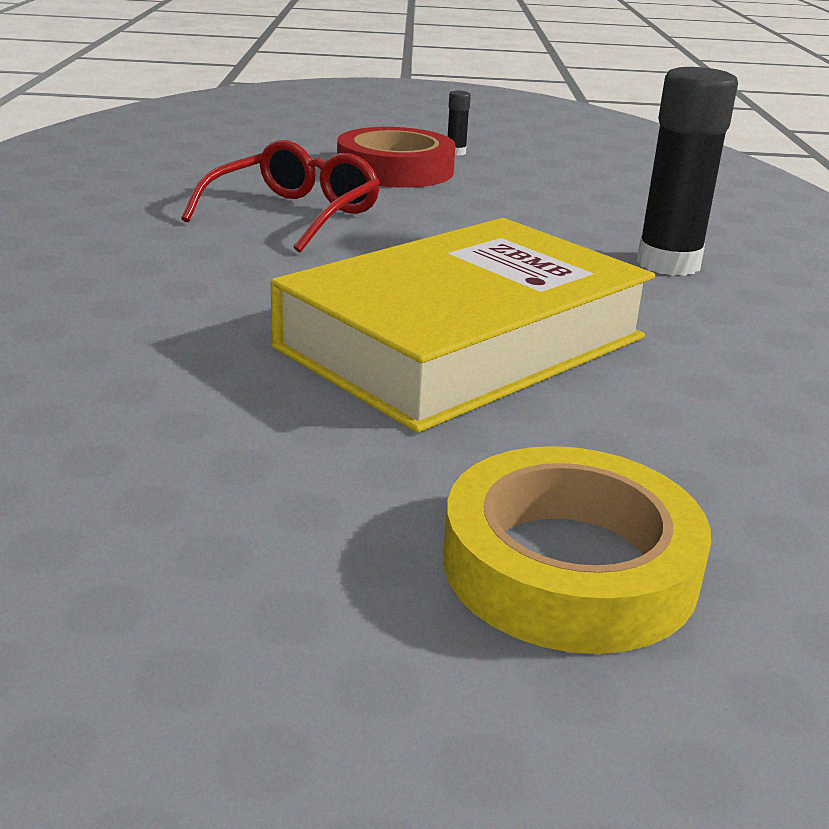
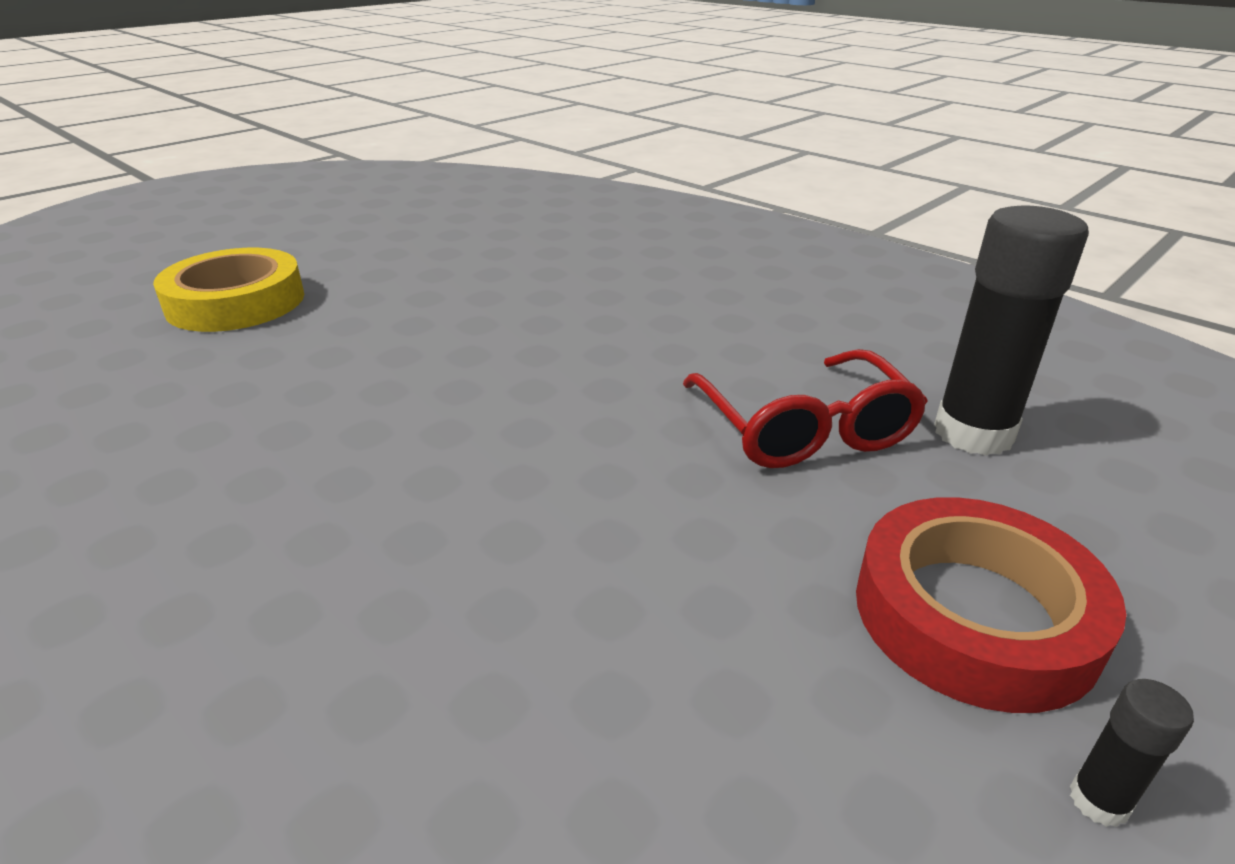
camera: 135 degrees right, 5 degrees up
yellow book [271,218,655,433] -> none
black glue stick [637,67,738,276] -> black glue stick moved to [934,205,1089,456]

